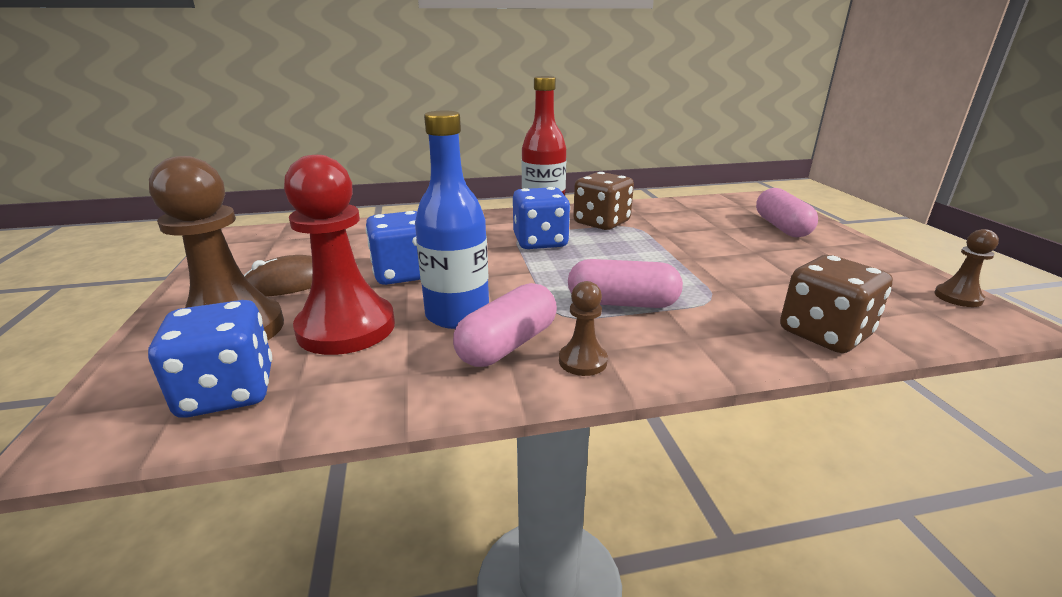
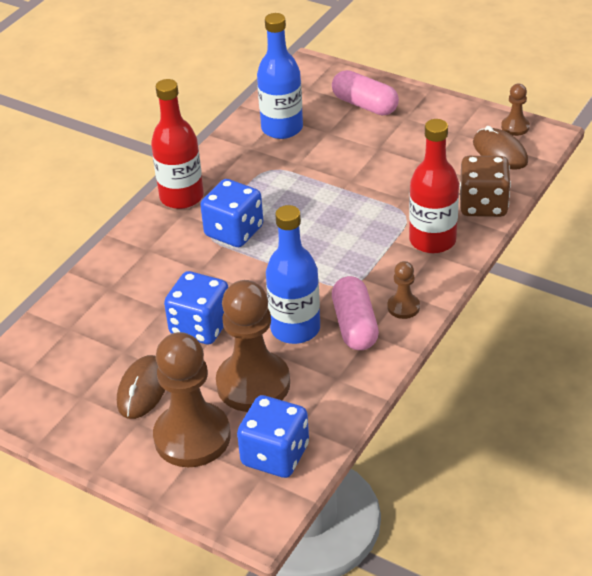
camera: 45 degrees left, 15 degrees up
red pawn [284,155,395,355] -> brown pawn [216,280,290,412]
pink capsule [568,259,683,308] -> none
brown dice [573,172,634,230] -> none
none -> blue bottle [257,13,303,139]
none -> red bottle [409,119,459,254]
none -> brown mouse [473,126,528,170]

